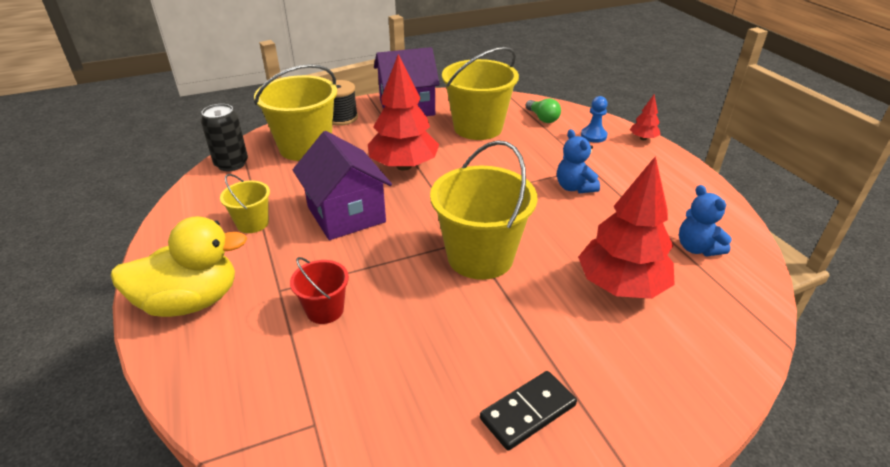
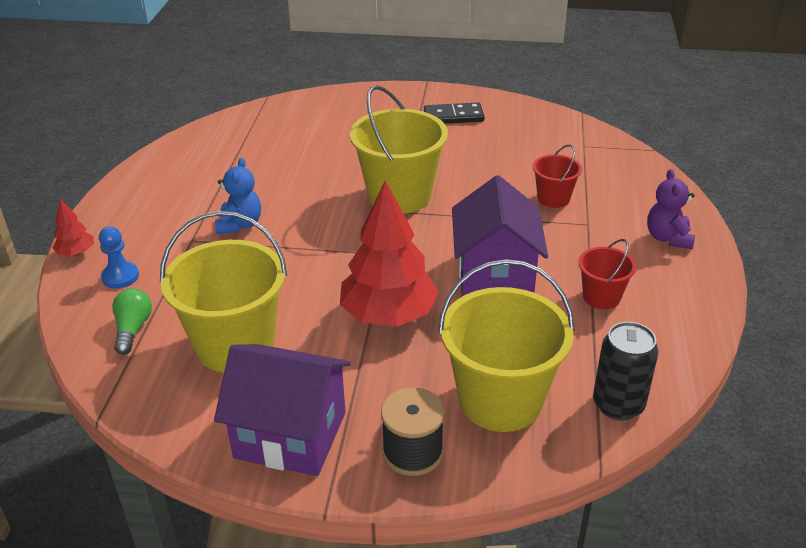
camera: 150 degrees left, 0 degrees up
yellow duck [111,216,247,317] -> purple teddy bear [647,169,695,249]
yellow bucket [220,174,270,233] -> red bucket [578,239,636,309]
red tree [578,156,675,299] -> none
blue teddy bear [679,185,732,256] -> none

